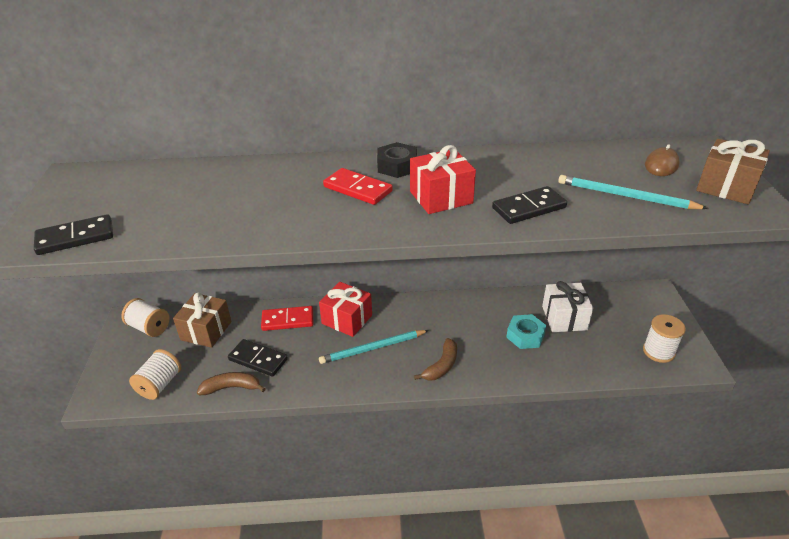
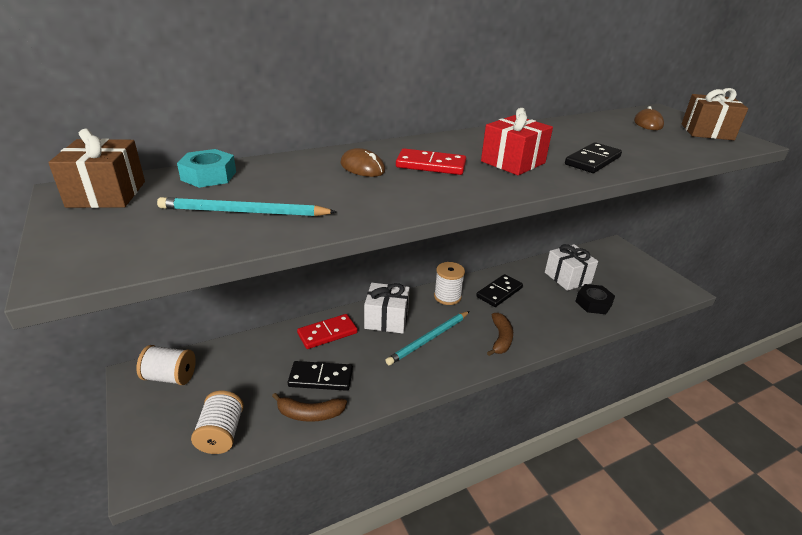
camera: 25 degrees left, 5 degrees down
black domino [34,214,113,255] -> black domino moved to [476,274,523,307]
brown gift [173,292,232,348] -> brown gift moved to [48,129,145,208]
brown banana [197,372,266,395] -> brown banana turned 150 degrees counterclockwise [272,393,347,422]
red gift [319,282,372,337] -> white gift [364,283,410,333]
black nut [377,142,417,178] -> black nut moved to [575,284,615,314]
turquoise nut [506,314,546,349] -> turquoise nut moved to [177,149,236,188]
turquoise pencil [558,175,708,209] -> turquoise pencil moved to [157,197,337,216]
white spool [643,314,686,363] -> white spool moved to [434,262,465,305]
none -> brown mouse [341,148,385,177]

